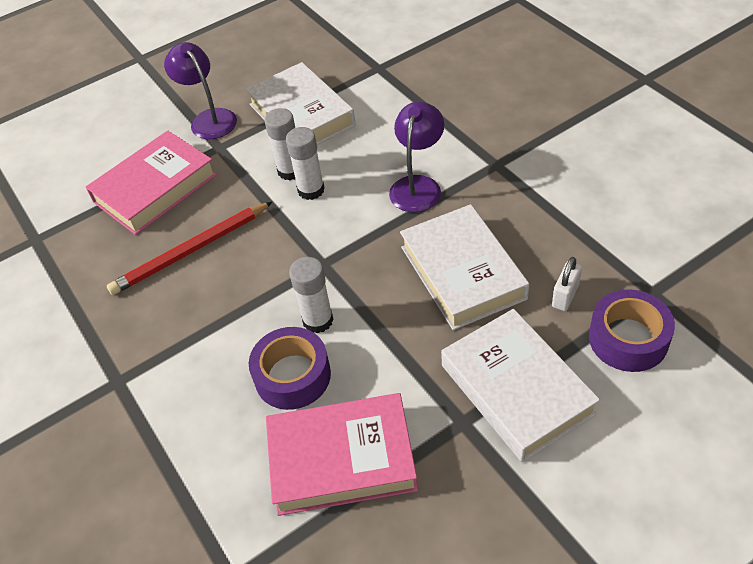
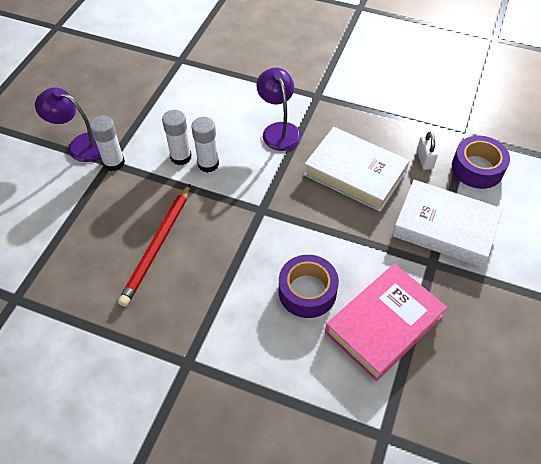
camera: 40 degrees left, 5 degrees up
pink book [86,130,217,235] -> none
white book [246,62,356,145] -> none
white glue stick [289,257,334,333] -> white glue stick moved to [90,115,125,171]

